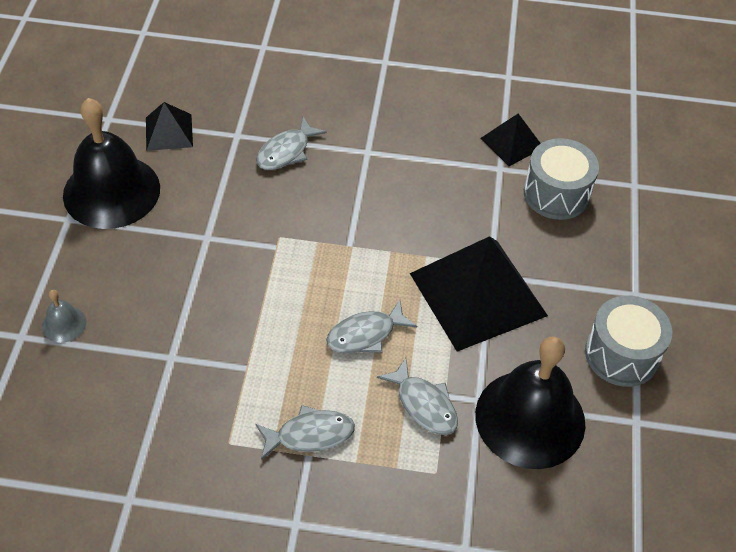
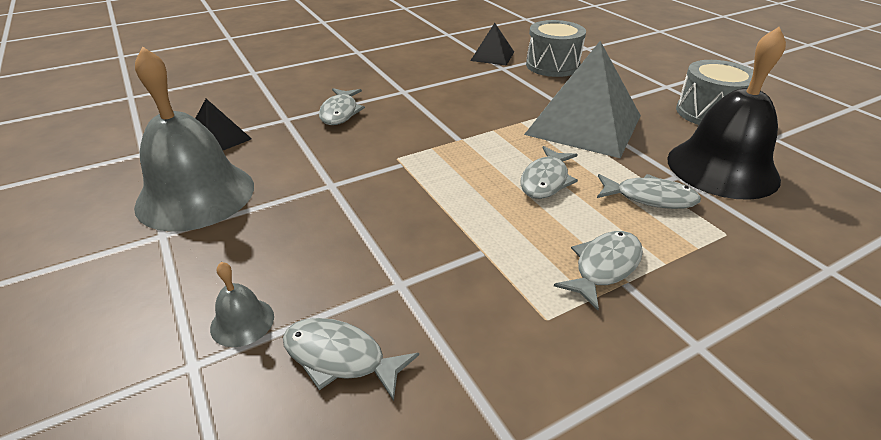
camera: 35 degrees left, 15 degrees down
black bell [63,98,160,229] -> grey bell [134,47,254,232]
black pyramid [410,236,548,352] -> grey pyramid [524,41,641,158]
none -> grey fish [283,318,419,401]

